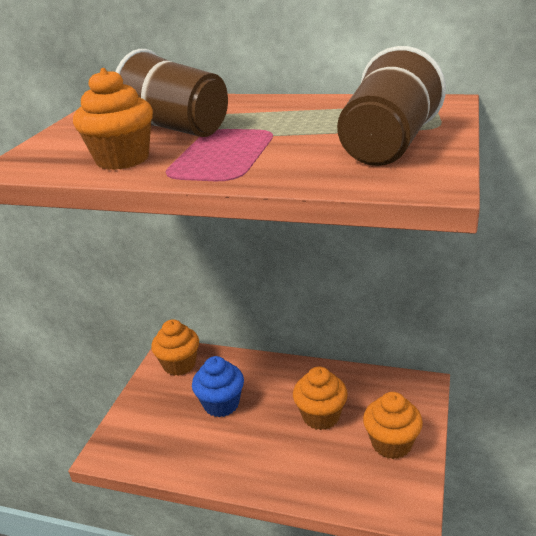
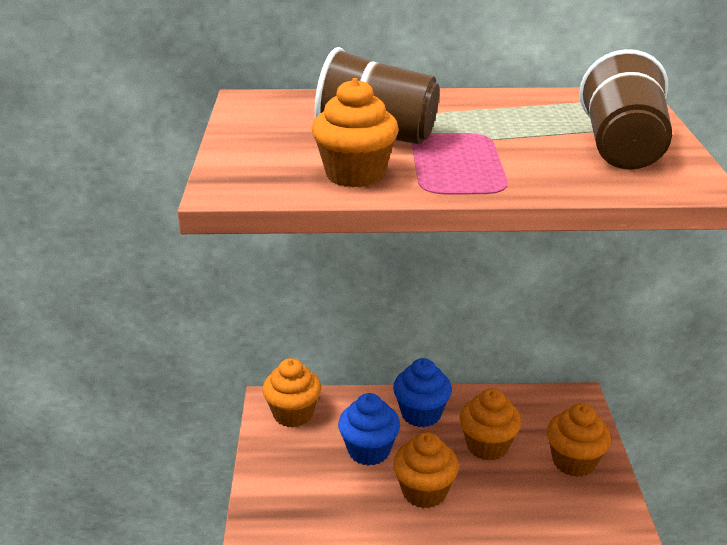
camera: 20 degrees left, 0 degrees up
none -> blue cupcake [393,358,452,427]
none -> orange cupcake [393,432,459,508]

